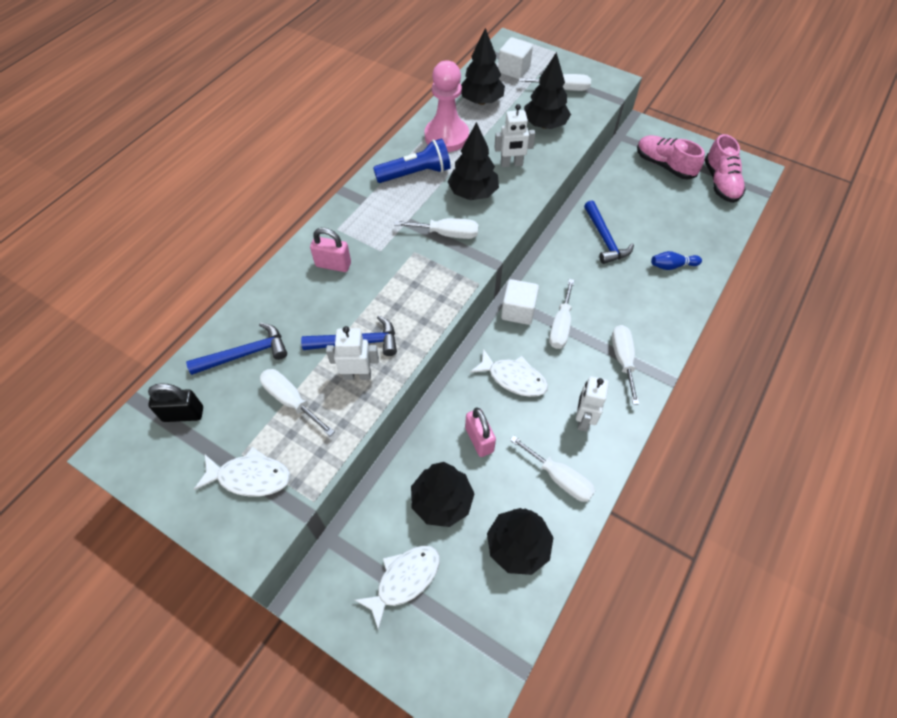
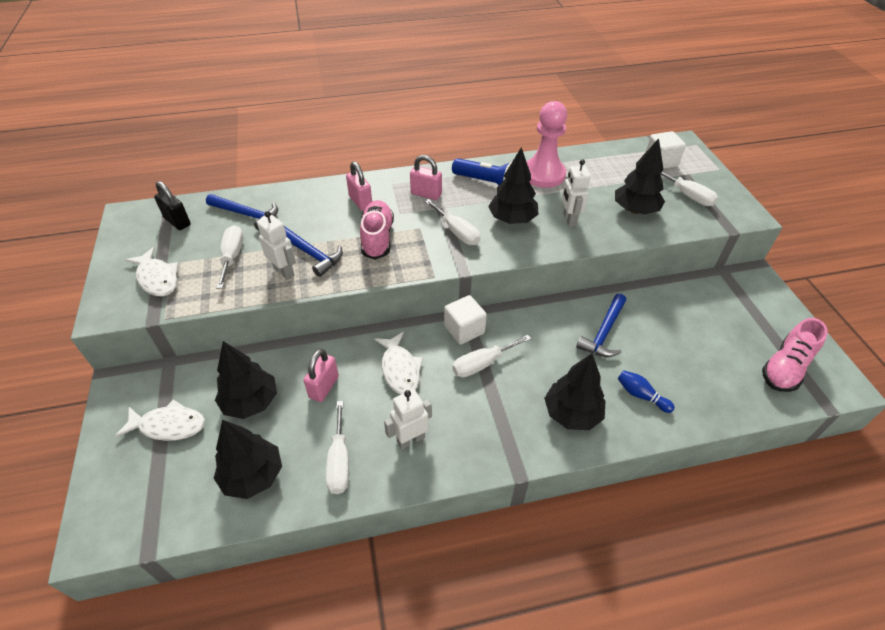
camera: 45 degrees right, 10 degrees down
black tree [461,28,505,105] -> black tree moved to [544,354,605,430]
white robot [494,104,536,167] -> white robot turned 45 degrees clockwise [562,159,591,227]
white screwdriver [612,325,639,405] -> none
pink shoe [637,135,705,179] -> pink shoe moved to [360,200,394,260]
none -> pink padlock [410,155,442,200]

